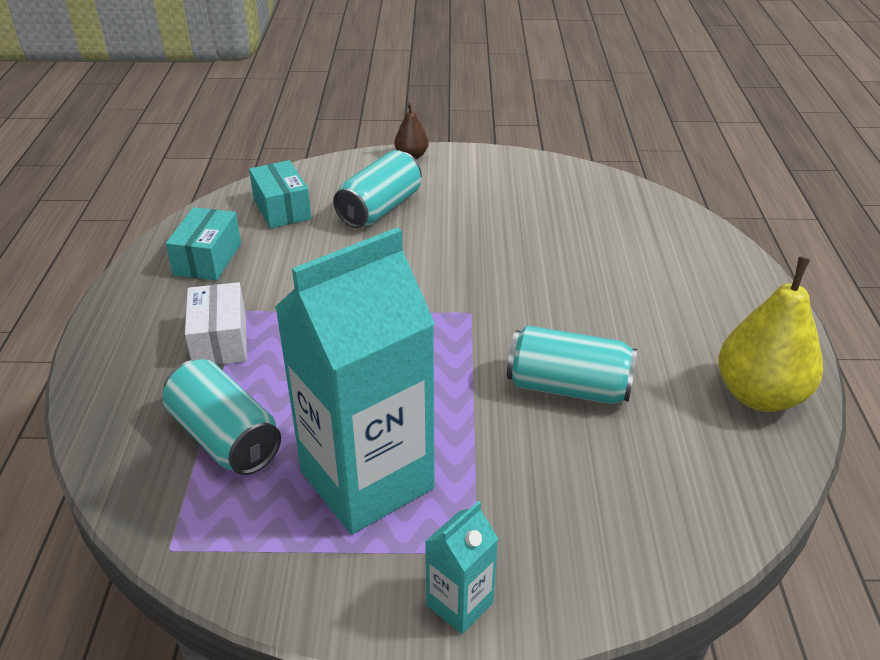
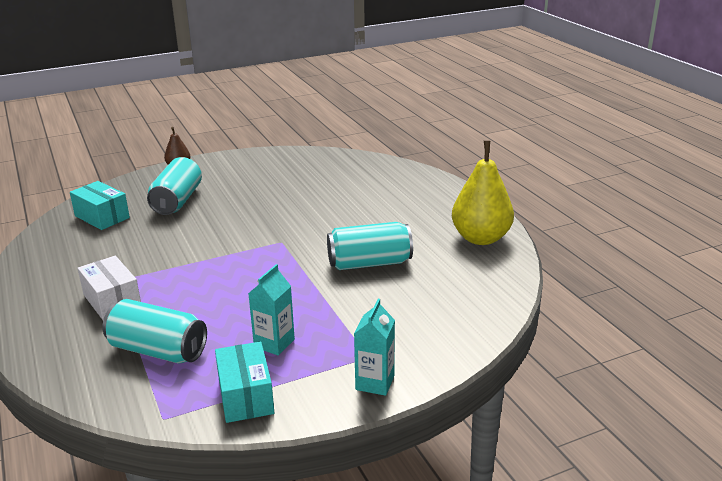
camera: 25 degrees left, 10 degrees down
turquoise box [166,207,241,280] -> turquoise box moved to [215,342,274,423]
turquoise carton [275,227,435,534] -> turquoise carton [248,264,295,356], size x0.43

